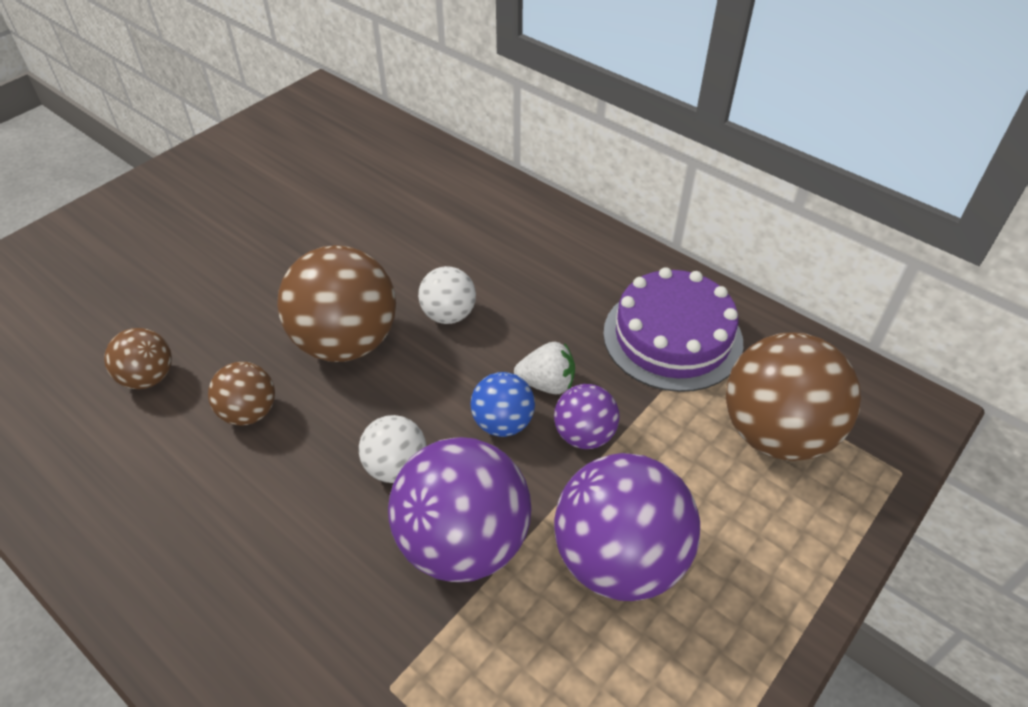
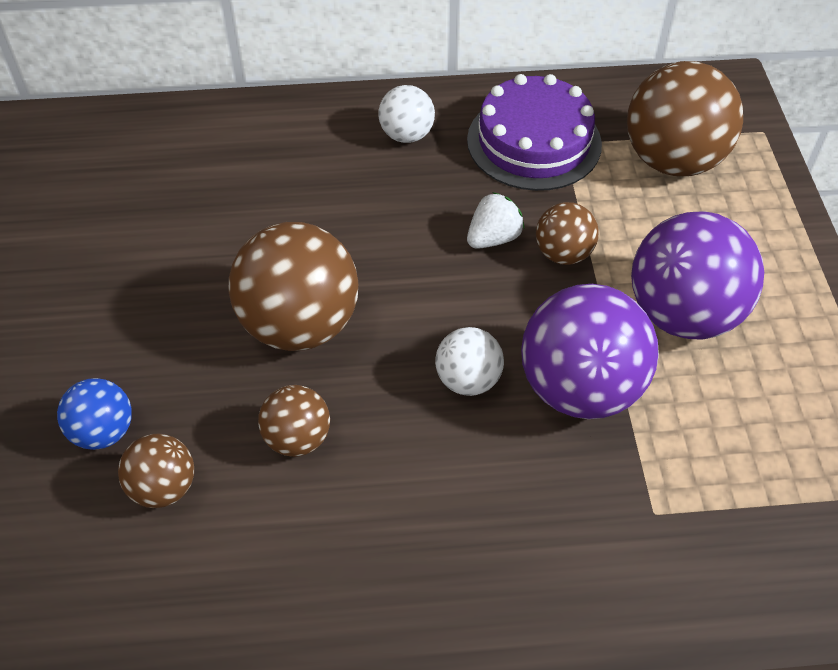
camera: 45 degrees left, 5 degrees up
white ball [418,266,476,324] -> white ball moved to [378,85,435,143]
blue ball [470,372,535,437] -> blue ball moved to [57,378,132,450]
purple ball [554,384,620,449] -> brown ball [536,202,599,265]

